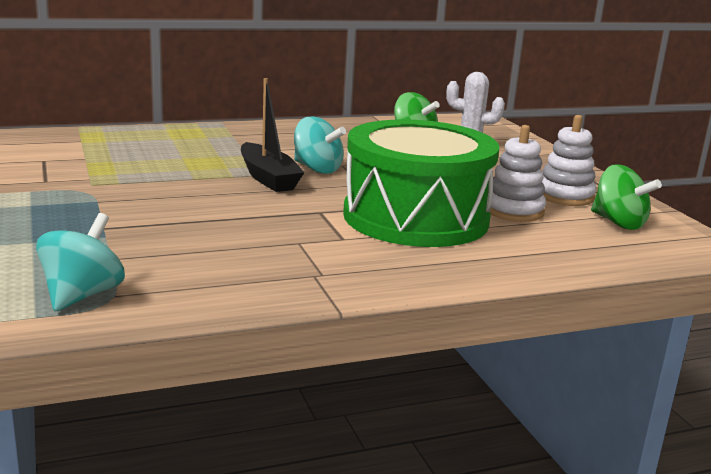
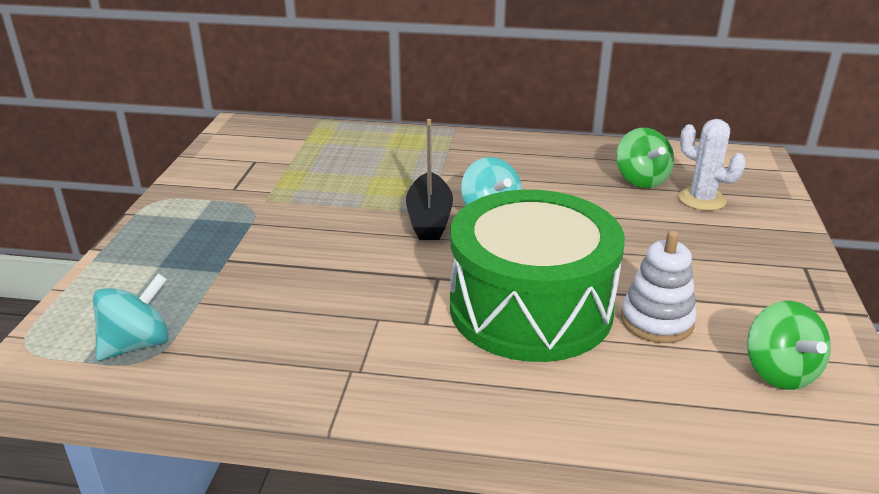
camera: 30 degrees right, 10 degrees up
white stacking toy [542,115,596,206] -> none

